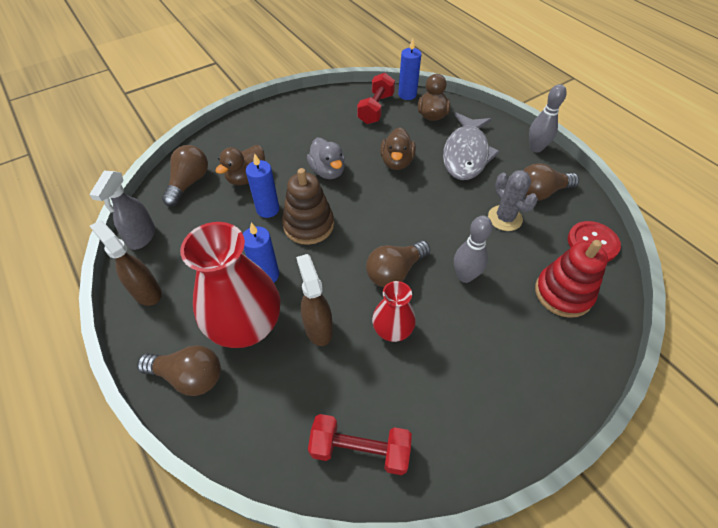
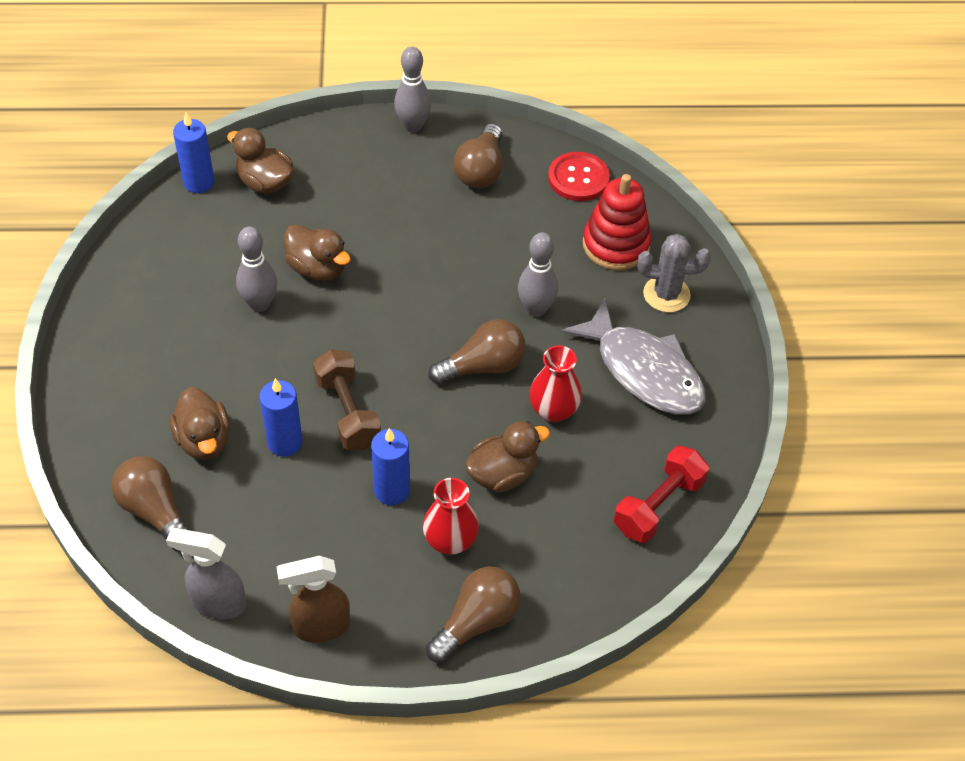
camera: 60 degrees left, 0 degrees up
grey spray bottle [89,171,155,250] -> grey spray bottle turned 150 degrees clockwise [166,528,246,619]
red vase [180,222,280,348] -> red vase [423,478,479,555], size x0.53
brown stacking toy [282,168,334,245] -> brown dumbbell [313,350,381,450]
brown spray bottle [296,254,333,346] -> brown duck [465,421,550,492]
grey duck [307,138,345,179] -> none
red dumbbell [357,73,395,124] -> none
brown light bulb [366,240,430,287] -> brown light bulb turned 105 degrees counterclockwise [428,319,526,385]
grey fish [443,113,500,180] -> grey fish moved to [561,299,706,415]
grey cactus [488,170,538,231] -> grey cactus moved to [638,234,711,312]
none -> grey bowling pin [236,227,277,312]

